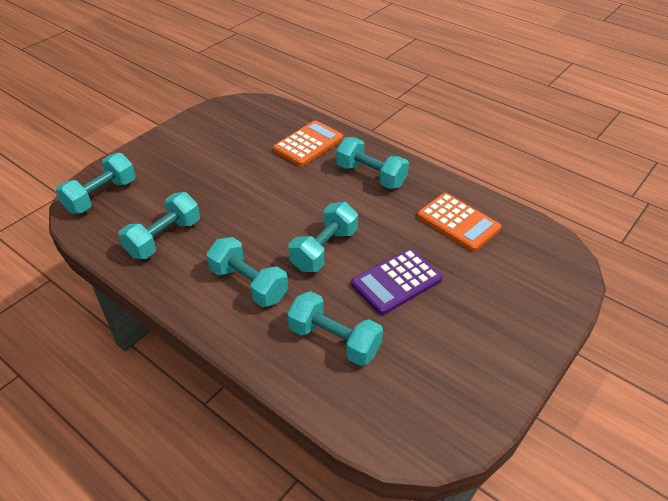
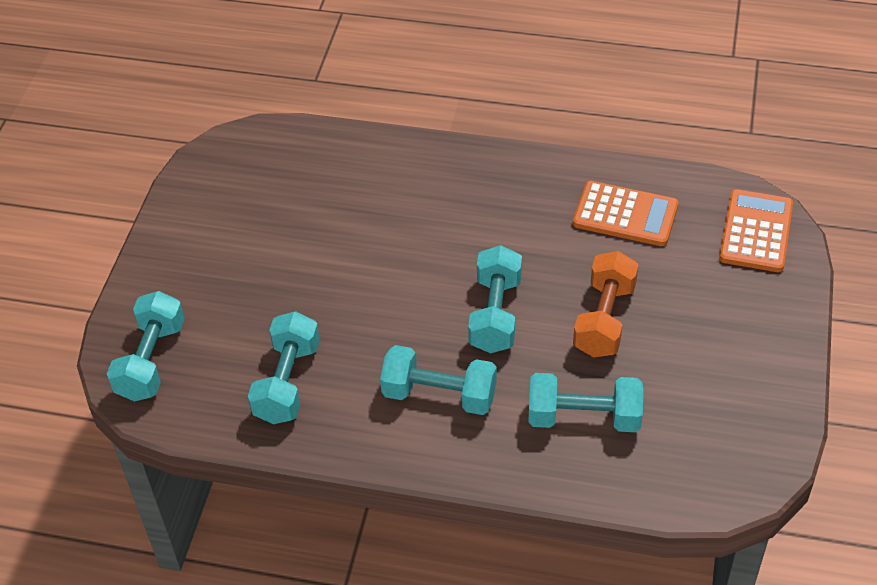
camera: 25 degrees left, 5 degrees up
orange calculator [273,120,343,166] -> orange calculator moved to [719,189,793,272]
turquoise dumbbell [336,137,409,189] -> none
purple calculator [351,248,443,315] -> orange dumbbell [573,251,639,358]

